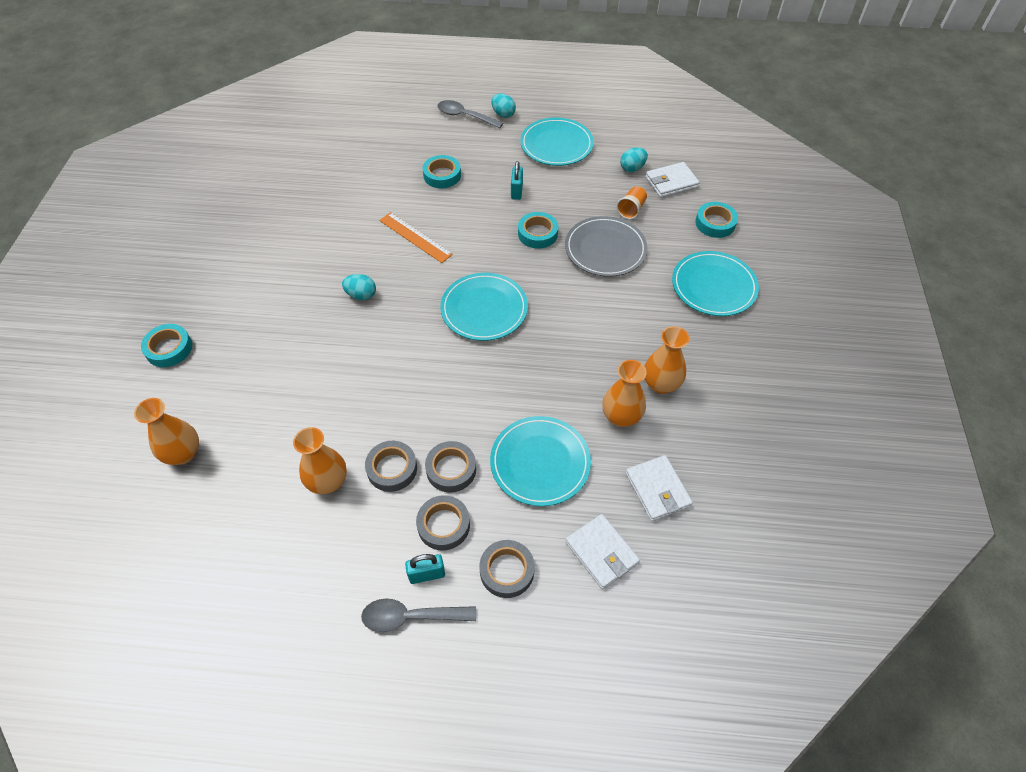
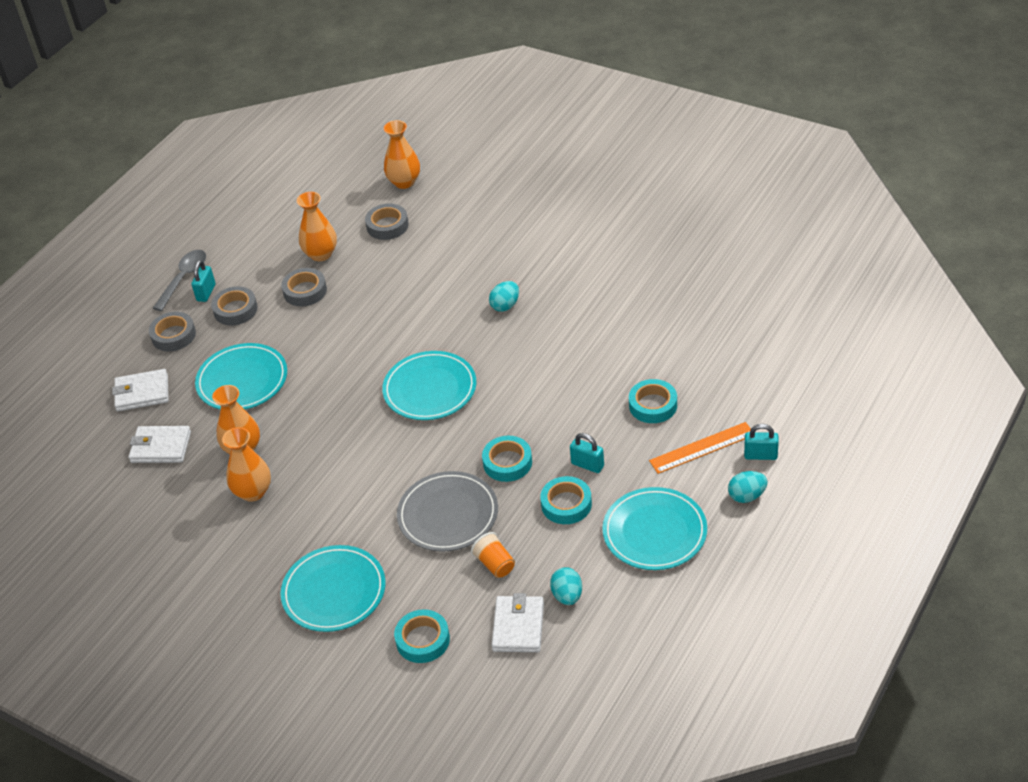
camera: 120 degrees right, 10 degrees down
turquoise tape [141,324,192,367] -> turquoise tape moved to [540,476,592,524]
orange ruler [379,212,453,263] -> orange ruler moved to [649,422,751,474]
grey tape [425,441,476,492] -> grey tape moved to [365,203,408,240]
grey spoon [437,100,503,128] -> turquoise padlock [744,424,779,460]

